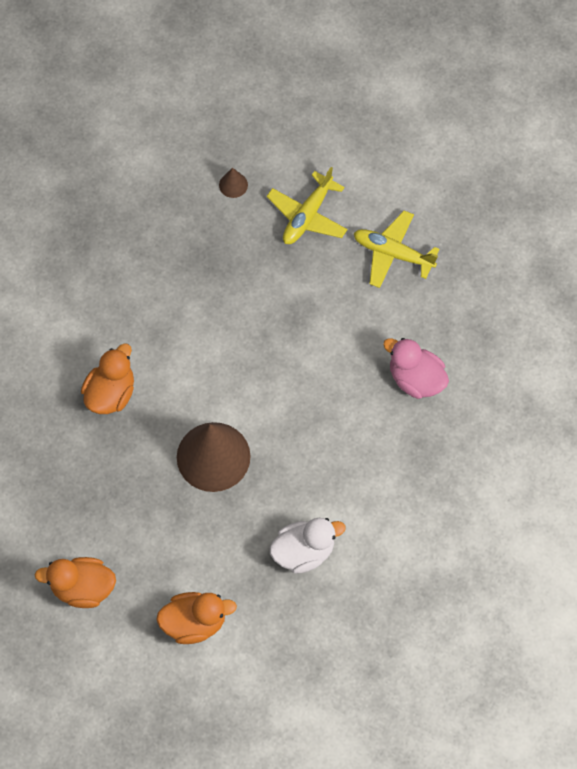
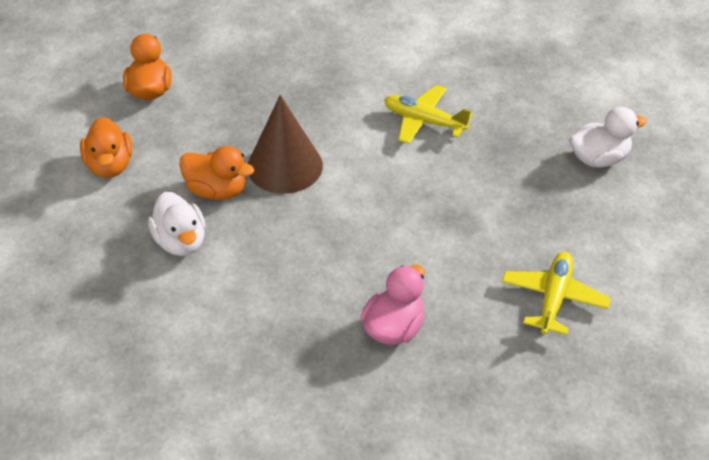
camera: 85 degrees right, 20 degrees down
orange duck [81,343,134,414] -> orange duck moved to [179,146,254,200]
brown cone [219,168,248,198] -> white duck [570,107,647,168]
yellow plane [267,167,348,244] -> yellow plane moved to [384,85,473,144]

